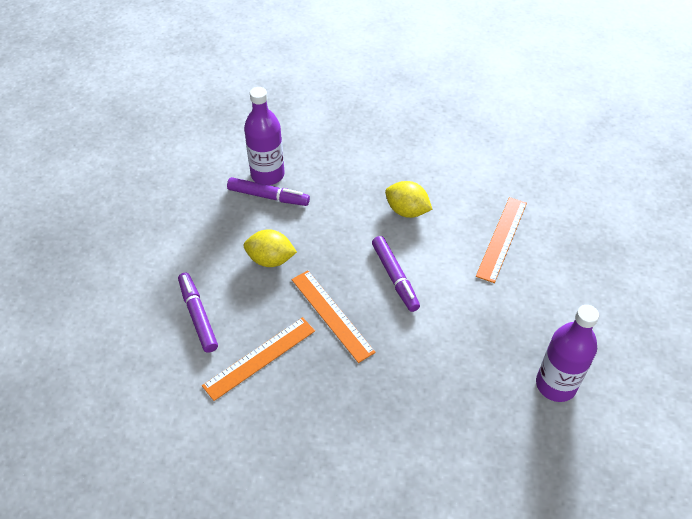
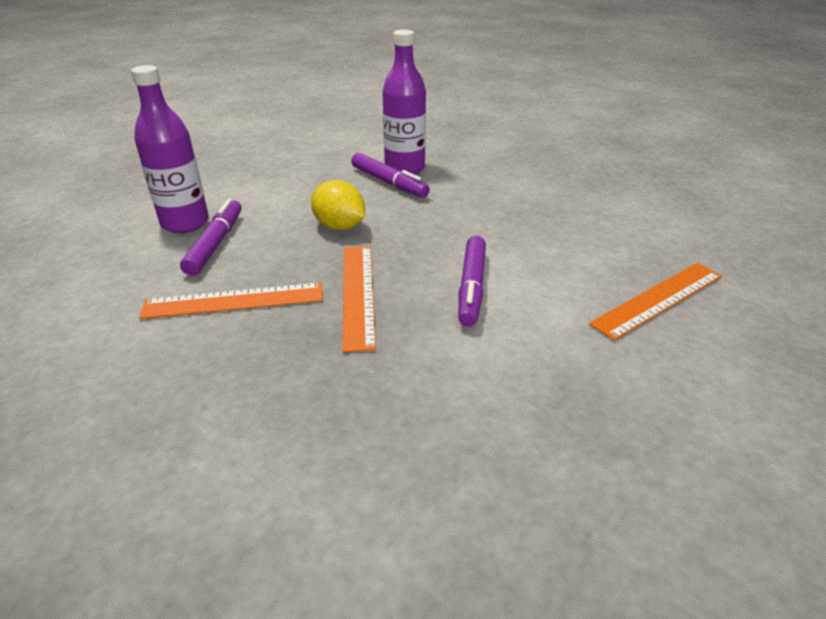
camera: 30 degrees right, 15 degrees down
yellow lemon [385,181,432,218] -> none
purple bottle [536,305,599,402] -> purple bottle moved to [131,65,209,233]

